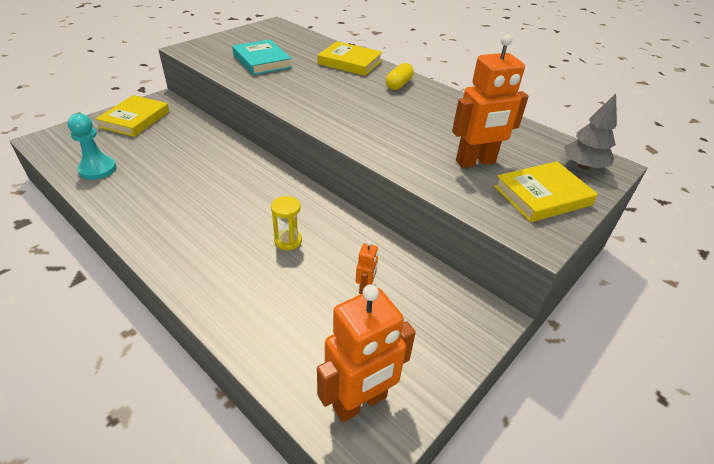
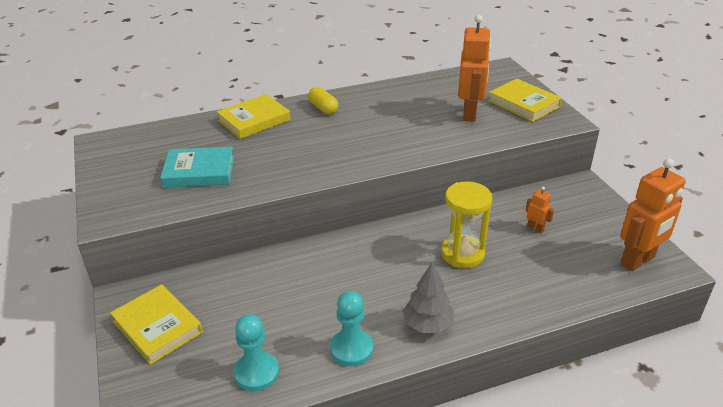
camera: 60 degrees left, 5 degrees down
yellow hourglass [271,196,302,250] -> yellow hourglass [441,181,492,268], size x1.71
orange robot [317,284,416,422] -> orange robot turned 60 degrees clockwise [620,158,686,271]
yellow book [494,161,598,222] -> yellow book turned 45 degrees counterclockwise [488,78,562,122]
grey tree [564,93,617,170] -> grey tree moved to [402,262,454,333]
none -> turquoise pawn [330,291,373,366]

